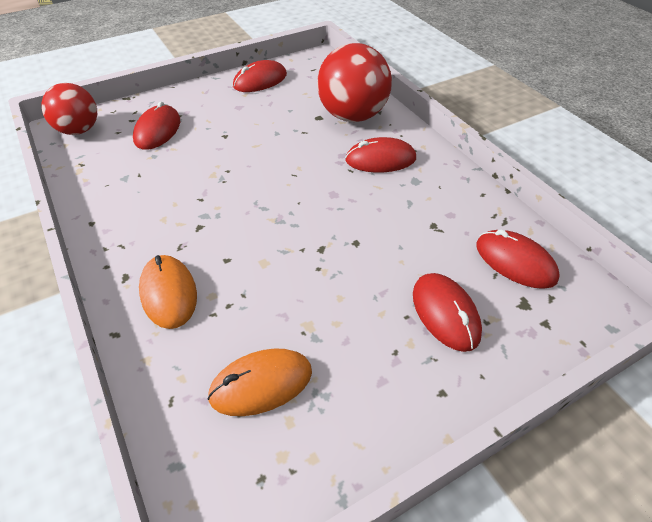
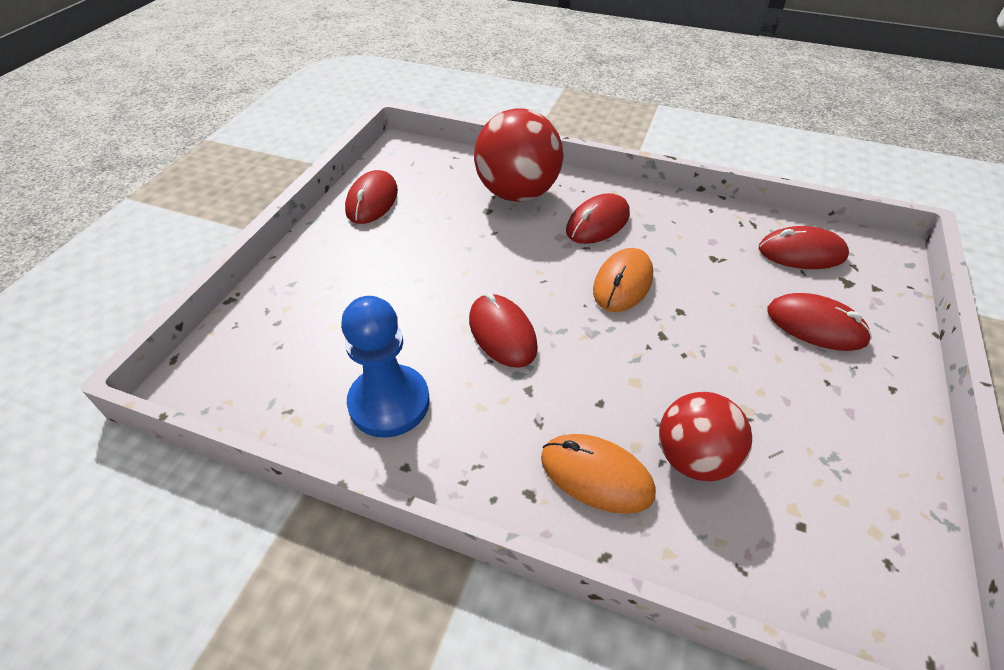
camera: 40 degrees left, 0 degrees up
red ball [41,83,97,135] -> red ball moved to [659,392,752,481]
red mouse [133,102,180,150] -> red mouse moved to [469,293,538,368]
orange mouse [207,348,312,416] -> orange mouse moved to [593,248,653,312]
none -> blue pawn [341,296,430,438]

